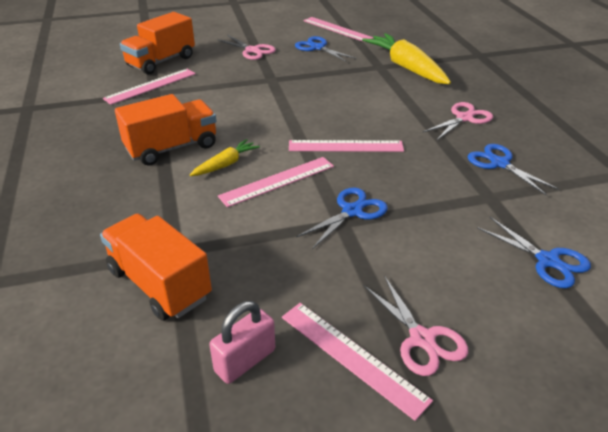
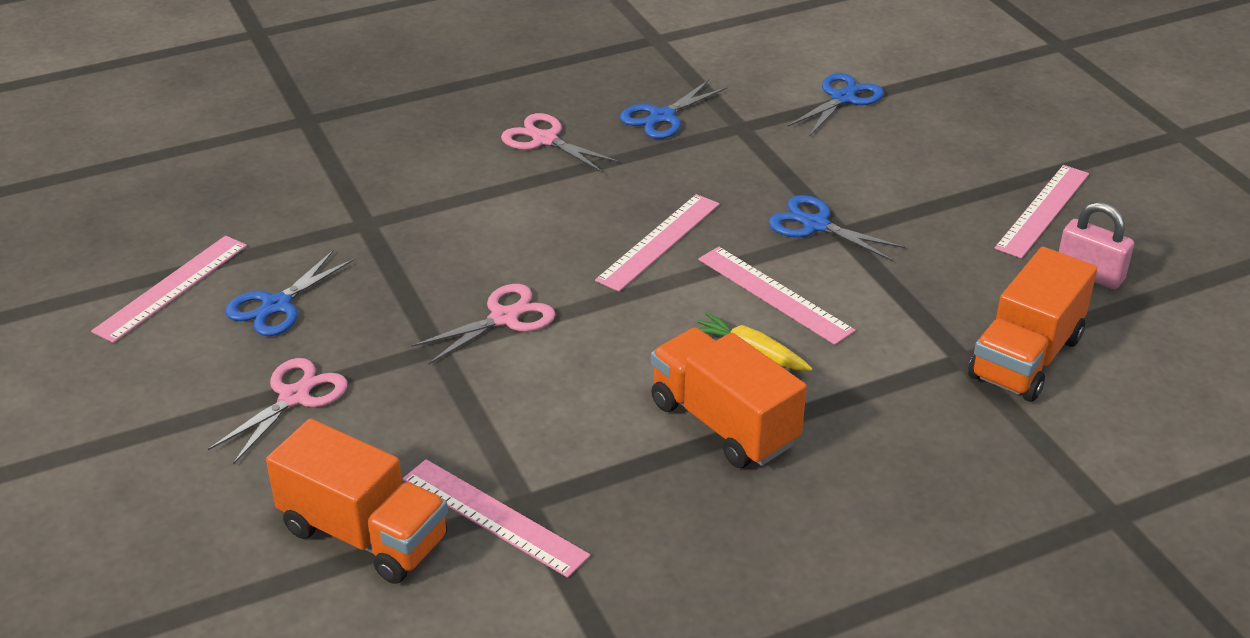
camera: 100 degrees left, 0 degrees up
pink ruler [289,140,404,152] -> pink ruler turned 45 degrees clockwise [595,194,719,292]
yellow carrot [362,33,451,84] -> none
pink scissors [364,276,468,376] -> pink scissors moved to [411,284,555,365]

